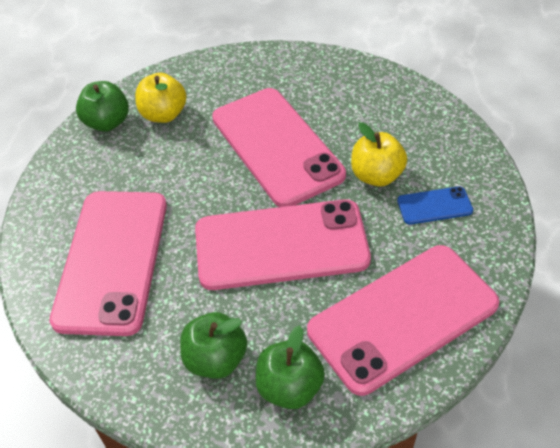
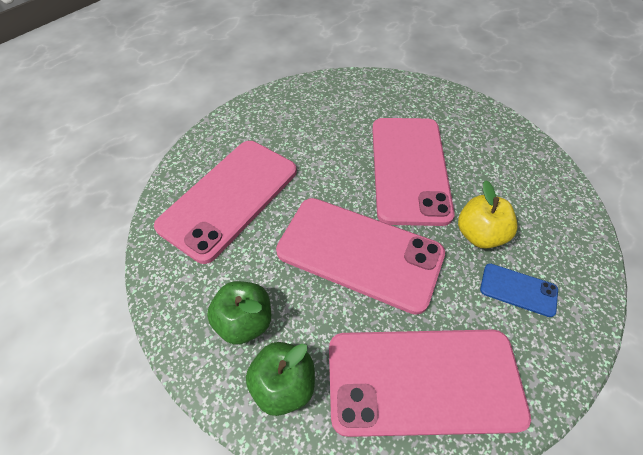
camera: 30 degrees right, 5 degrees up
green apple [76,81,129,132] -> none
yellow apple [135,73,187,123] -> none

